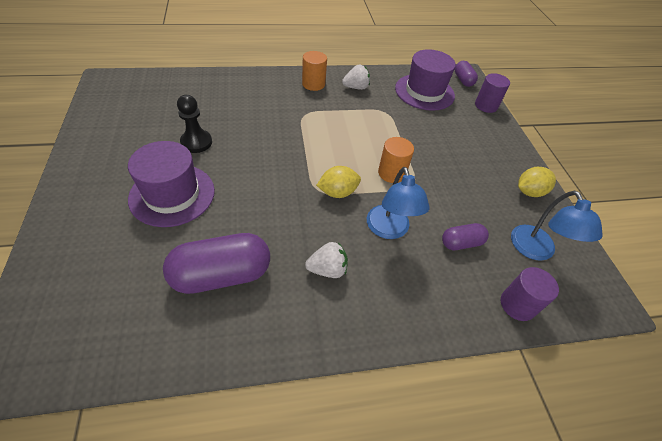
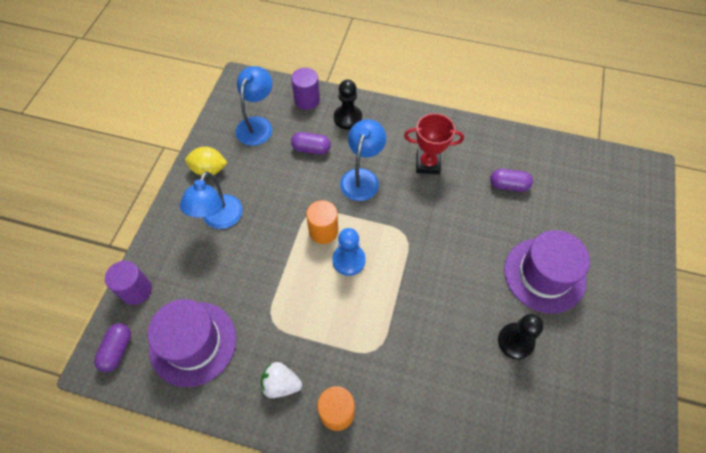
camera: 150 degrees left, 10 degrees up
purple capsule [163,233,270,294] -> purple capsule [490,169,533,192], size x0.53
white strawberry [305,242,348,278] -> red trophy [404,113,464,174]
yellow lemon [316,166,361,198] -> none
none -> blue lamp [180,172,242,229]
none -> blue pawn [333,228,366,276]
none -> black pawn [334,80,362,130]

